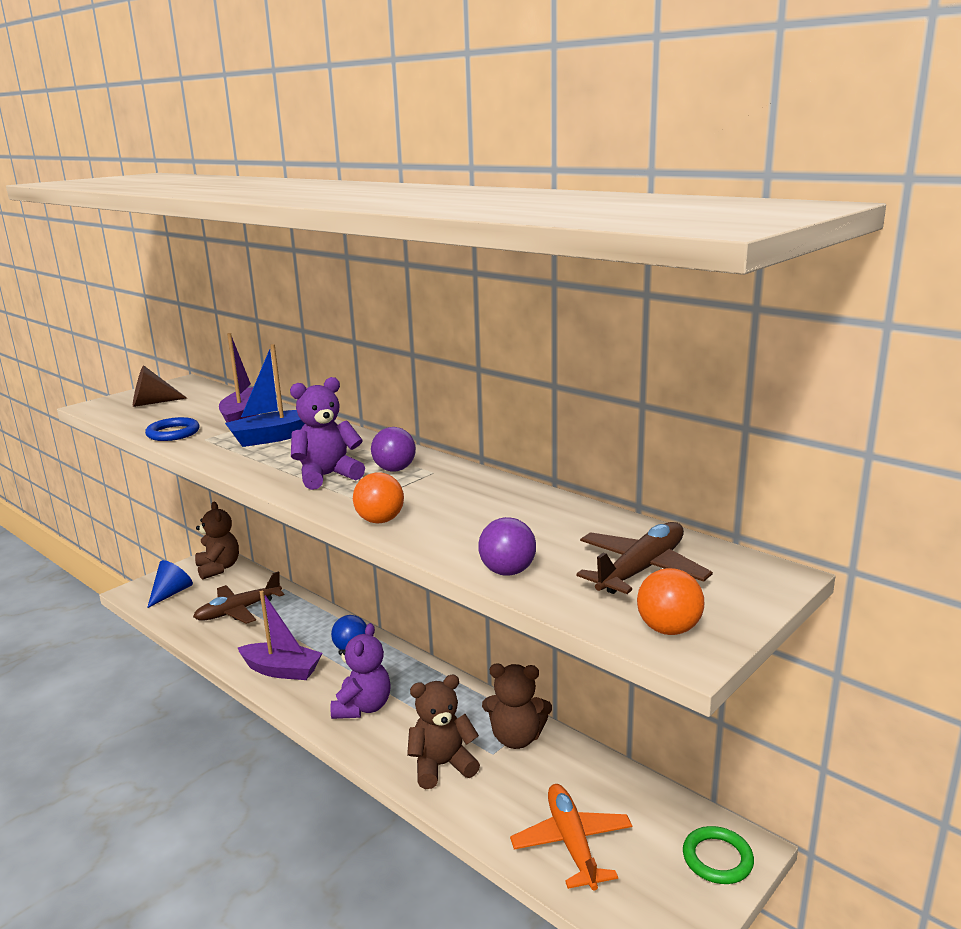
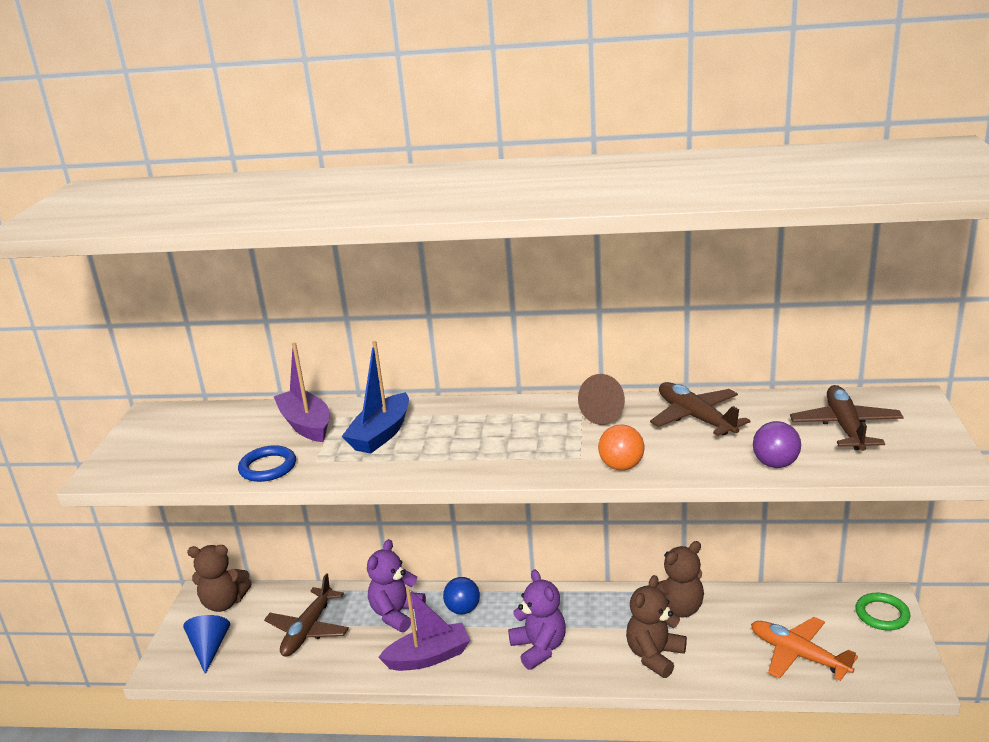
camera: 35 degrees left, 5 degrees up
brown cone [133,365,187,407] -> brown cone moved to [578,374,625,425]
brown teddy bear [195,502,239,580] -> brown teddy bear turned 150 degrees clockwise [187,545,252,612]
purple teddy bear [290,377,365,490] -> purple teddy bear moved to [367,539,426,632]
purple ball [371,427,416,472] -> none
orange ball [637,568,704,635] -> none
none -> brown plane [650,382,750,436]

